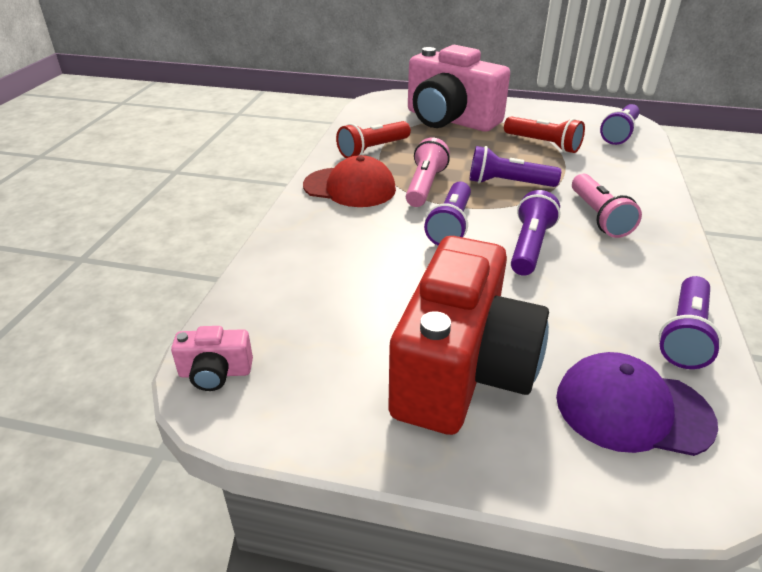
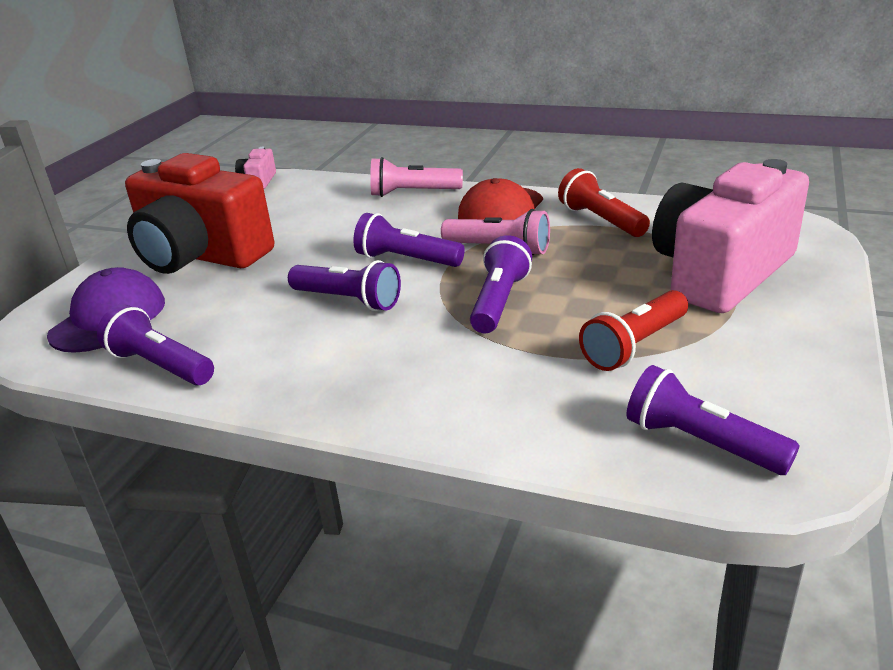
camera: 100 degrees right, 5 degrees down
pink flashlight [572,174,642,238] -> pink flashlight moved to [370,157,463,197]

